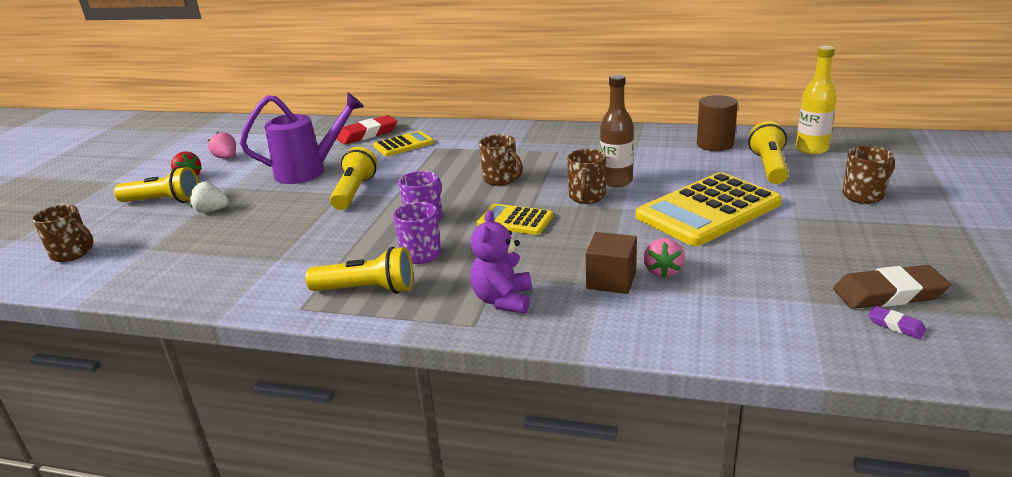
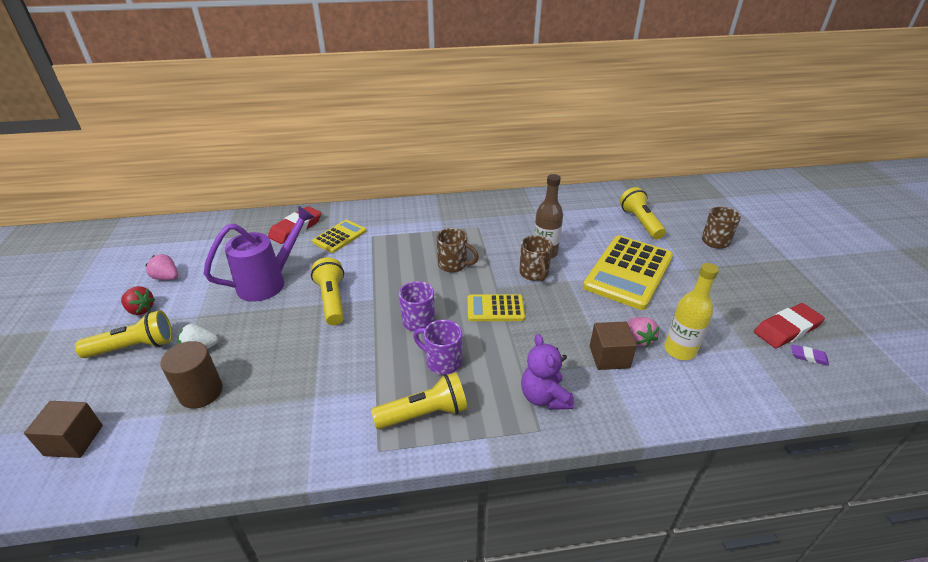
camera: 25 degrees left, 10 degrees up
brown mug [32,204,93,262] -> brown cube [24,401,103,458]
brown cylinder [697,95,738,151] -> brown cylinder moved to [160,341,223,409]
yellow bottle [796,46,837,155] -> yellow bottle moved to [664,263,719,360]
brown eraser [833,265,951,309] -> red eraser [754,303,825,348]

